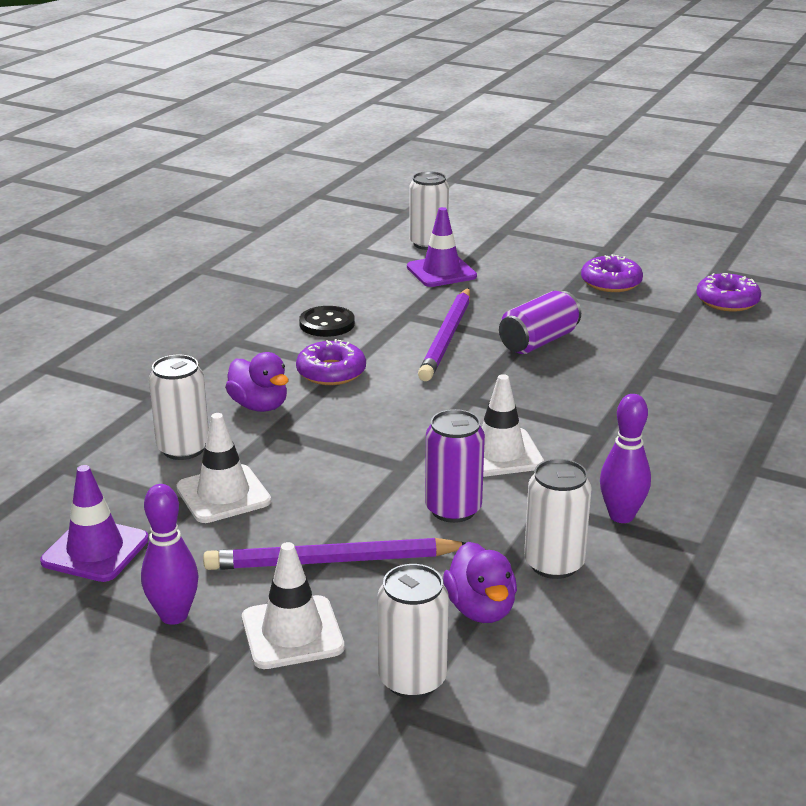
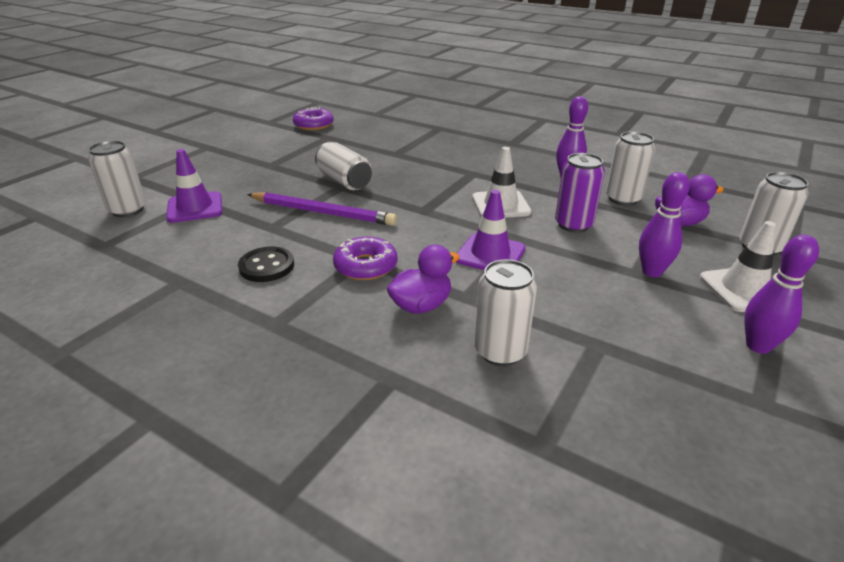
camera: 85 degrees left, 5 degrees up
purple traffic cone [40,465,149,582] -> purple traffic cone moved to [456,190,526,270]
white traffic cone [176,413,271,523] -> none
purple pencil [203,538,466,570] -> purple bowling pin [639,172,690,277]
purple can [499,291,581,354] -> white can [315,142,372,190]
purple donut [581,254,643,292] -> none

